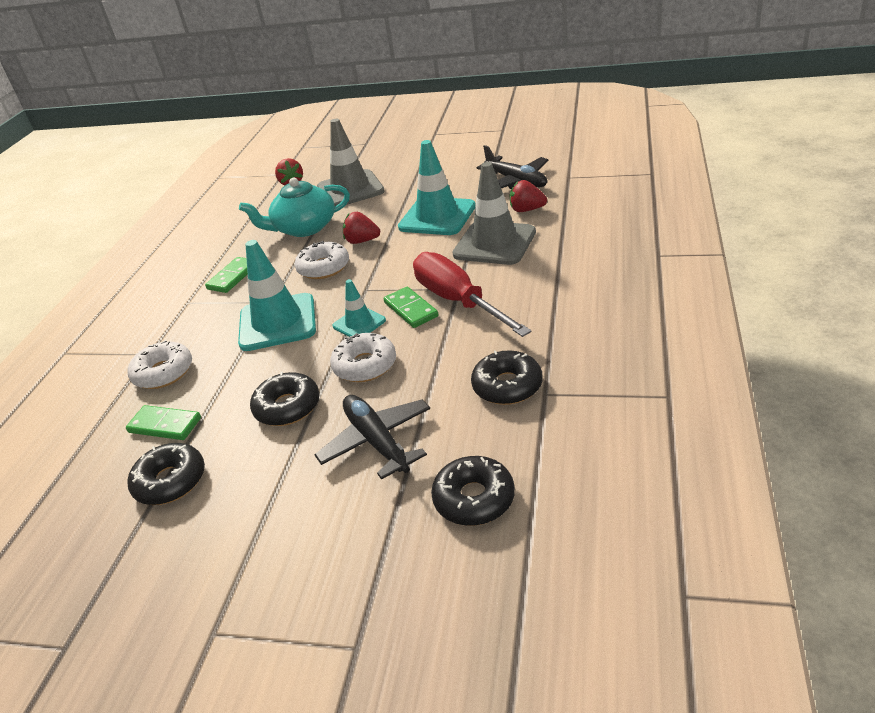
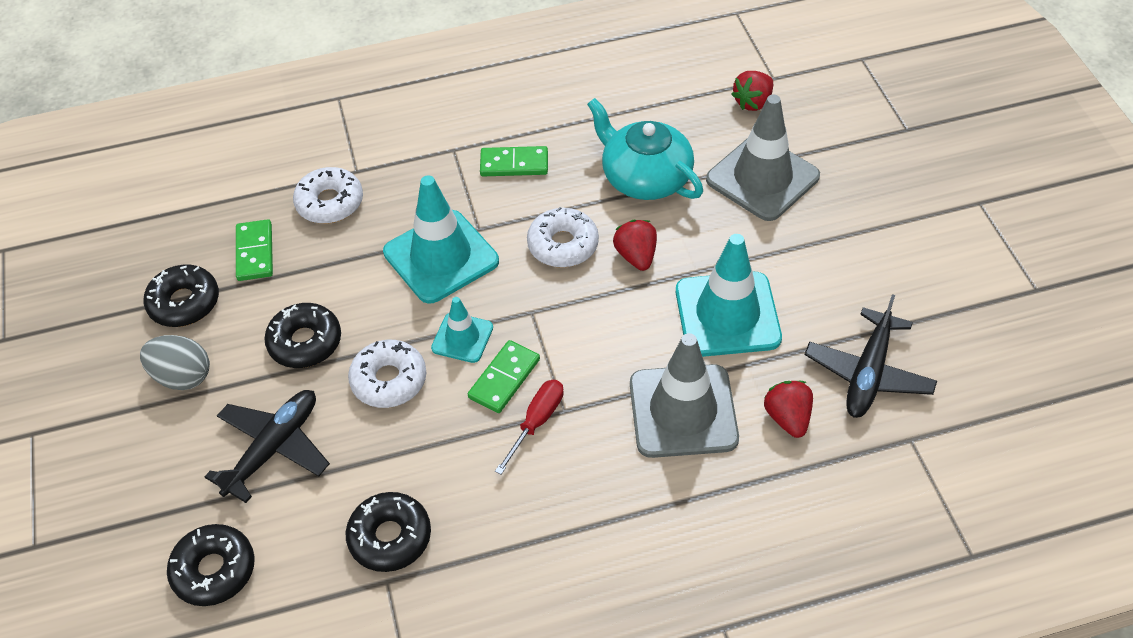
camera: 60 degrees right, 15 degrees up
red screwdriver [413,252,532,337] -> red screwdriver [495,380,564,475], size x0.52
none -> grey egg [140,335,210,390]

